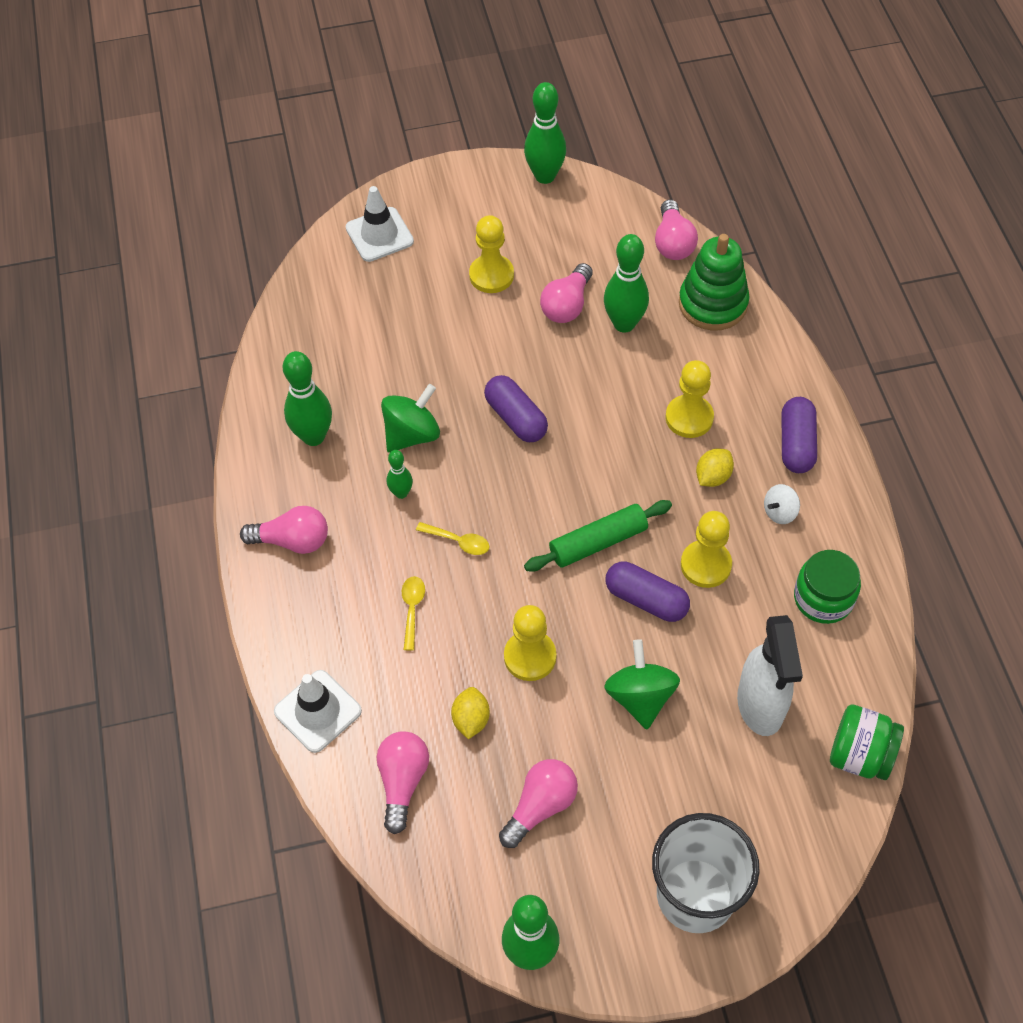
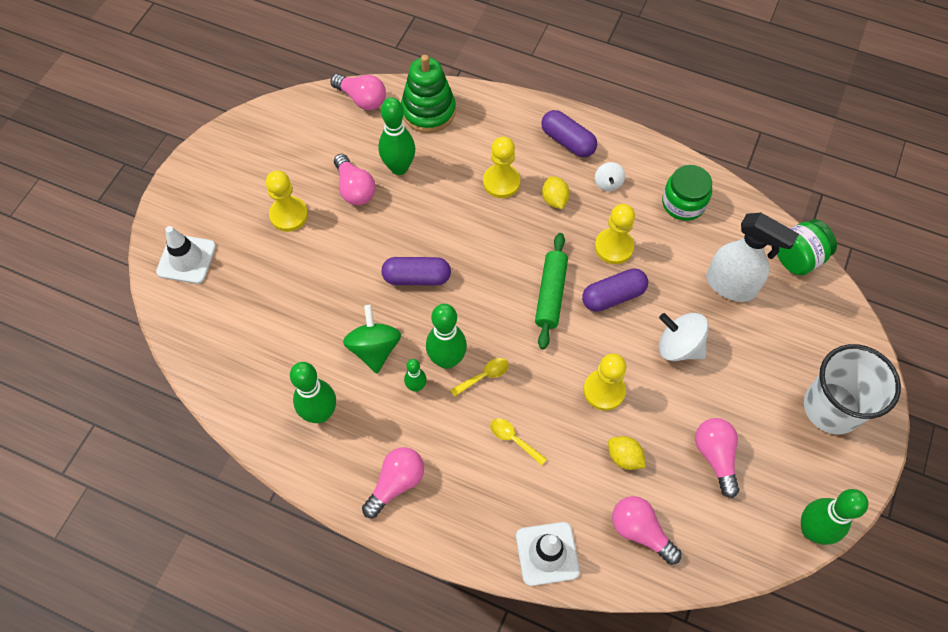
camera: 55 degrees left, 5 degrees up
green bowling pin [524,82,566,184] -> green bowling pin moved to [426,304,467,369]
green spinning top [604,639,680,729] -> white spinning top [659,313,709,361]

